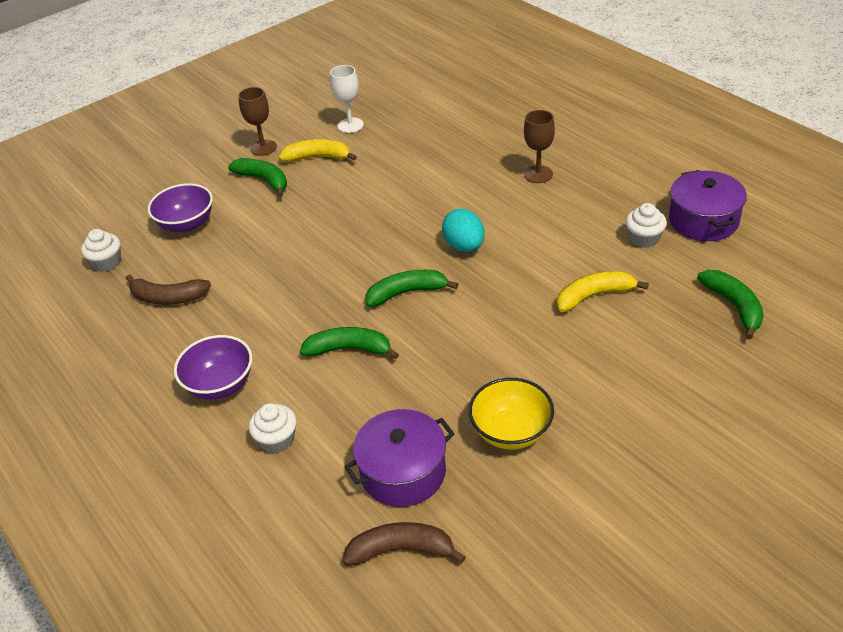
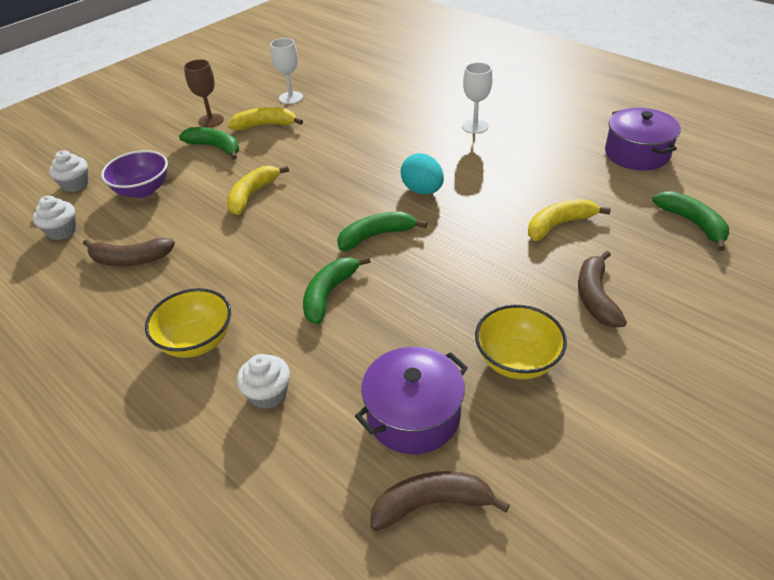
camera: 10 degrees left, 0 degrees up
purple bowl [174,335,252,400] -> yellow bowl [145,288,231,358]
green banana [300,327,399,359] -> green banana turned 60 degrees counterclockwise [303,256,371,324]
brown goblet [524,110,555,183] -> white goblet [462,62,492,134]
white cupcake [625,203,667,248] -> white cupcake moved to [49,150,89,192]
none -> yellow banana [227,166,289,215]
none -> brown banana [578,251,627,327]

